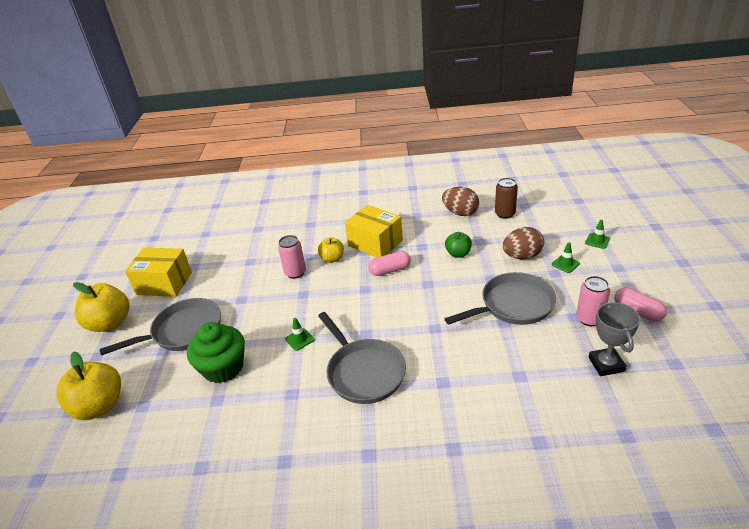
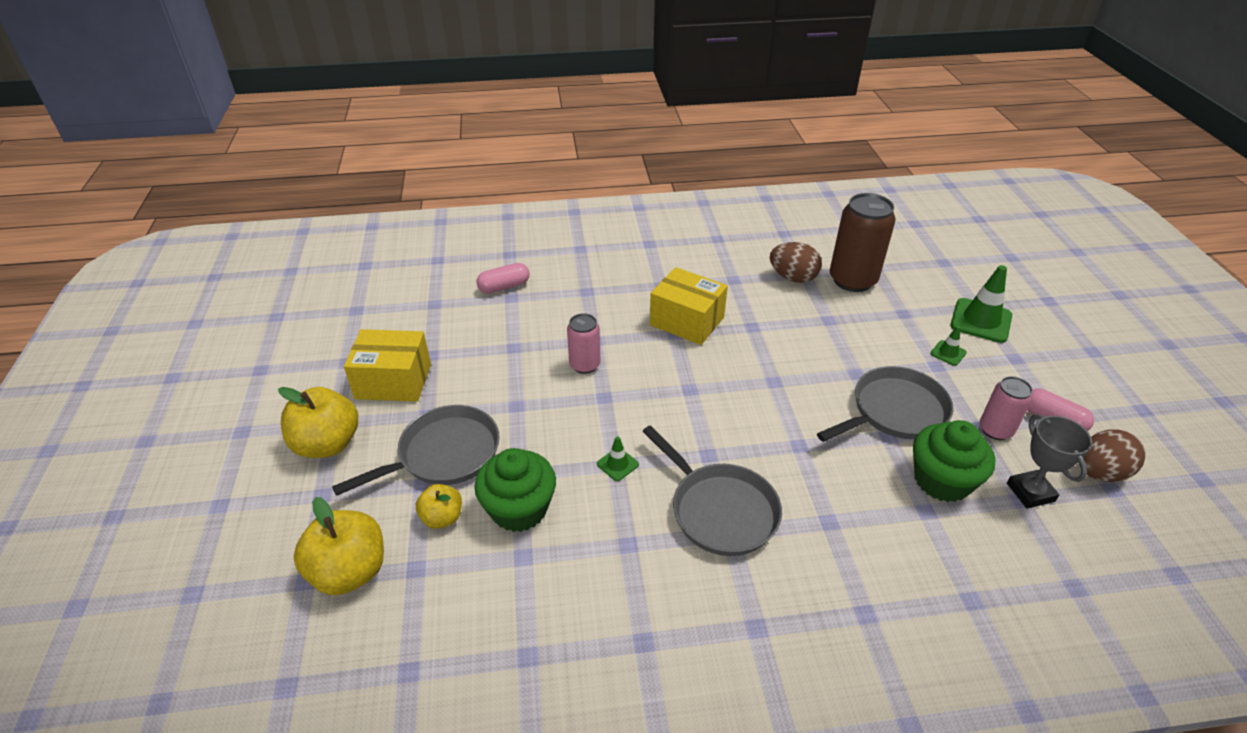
camera: 10 degrees left, 5 degrees up
yellow apple [318,237,344,263] -> yellow apple moved to [416,484,462,529]
pink capsule [368,251,411,276] -> pink capsule moved to [476,263,530,293]
green apple [445,232,472,258] -> none
brown can [495,178,518,219] -> brown can [830,193,896,292], size x1.76
brown egg [503,227,544,259] -> brown egg moved to [1079,429,1145,482]
green traffic cone [585,220,610,249] -> green traffic cone [950,265,1012,343], size x2.00
none -> green cupcake [913,420,995,502]

